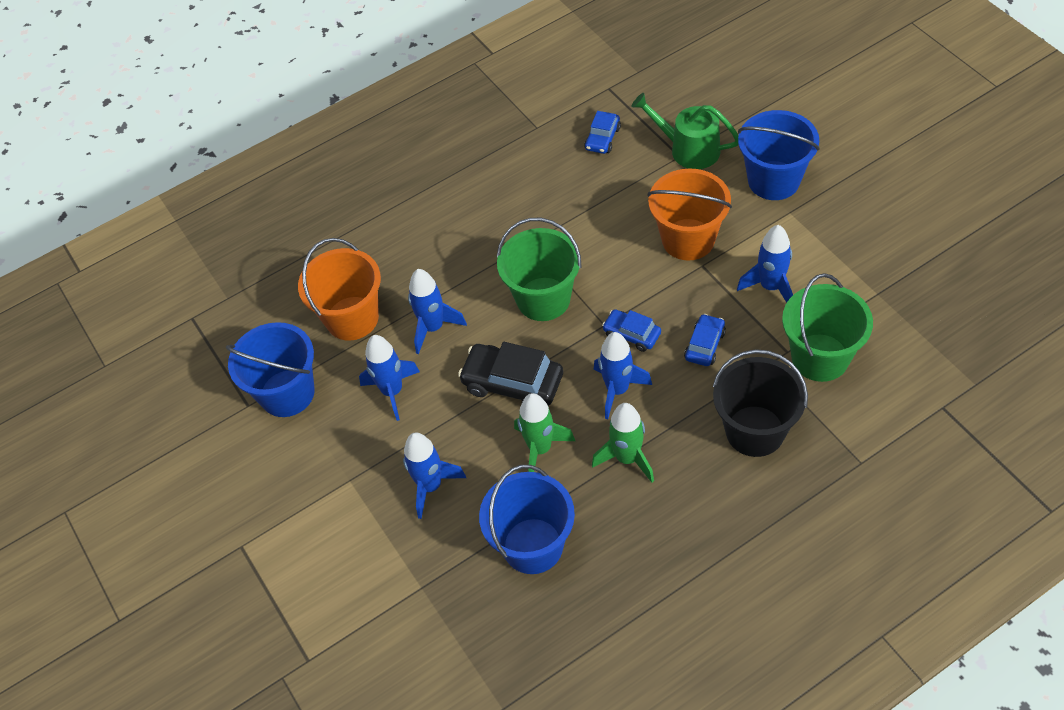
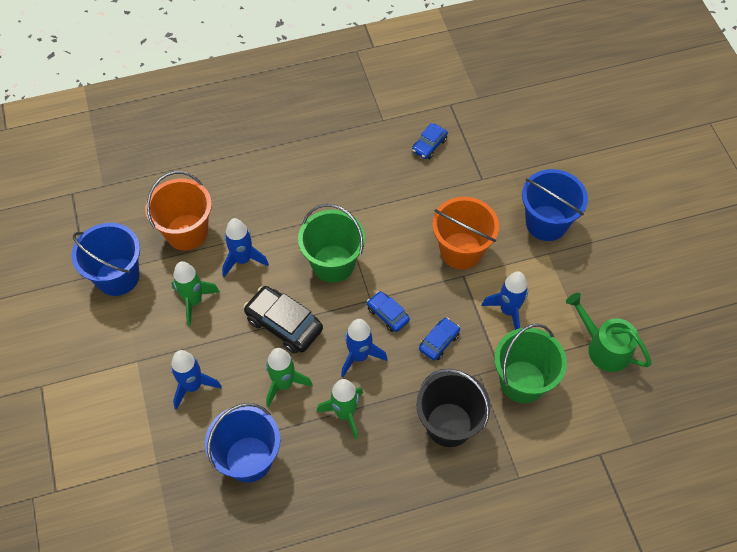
camera: 10 degrees right, 5 degrees up
blue rocket [359,335,420,421] -> green rocket [172,261,220,326]
green watering can [631,93,738,169] -> green watering can moved to [566,293,652,372]

